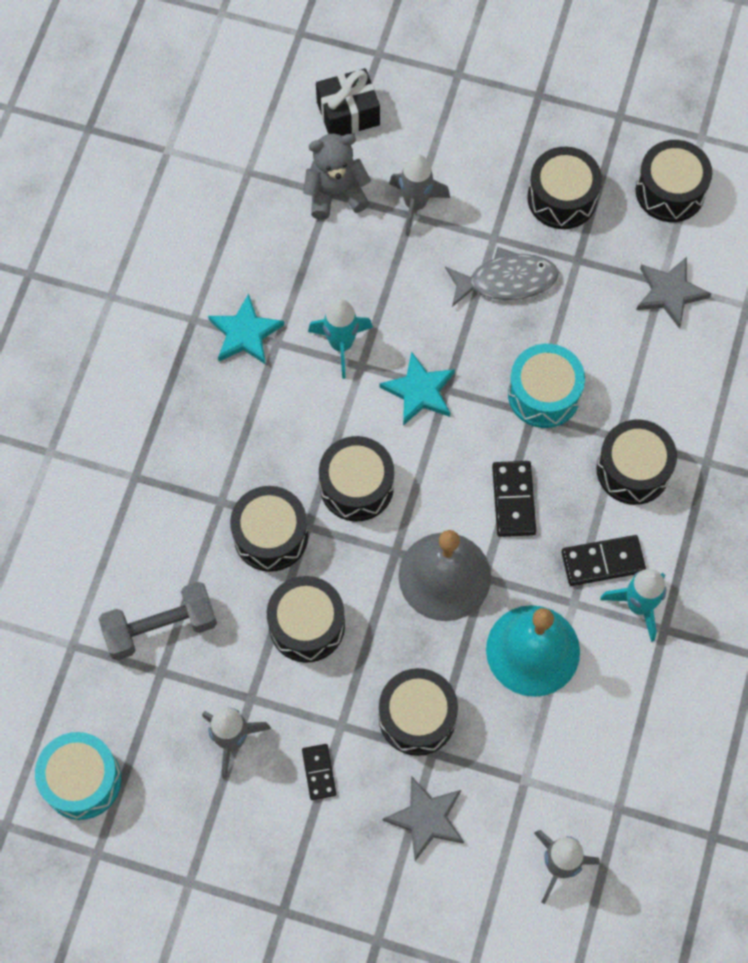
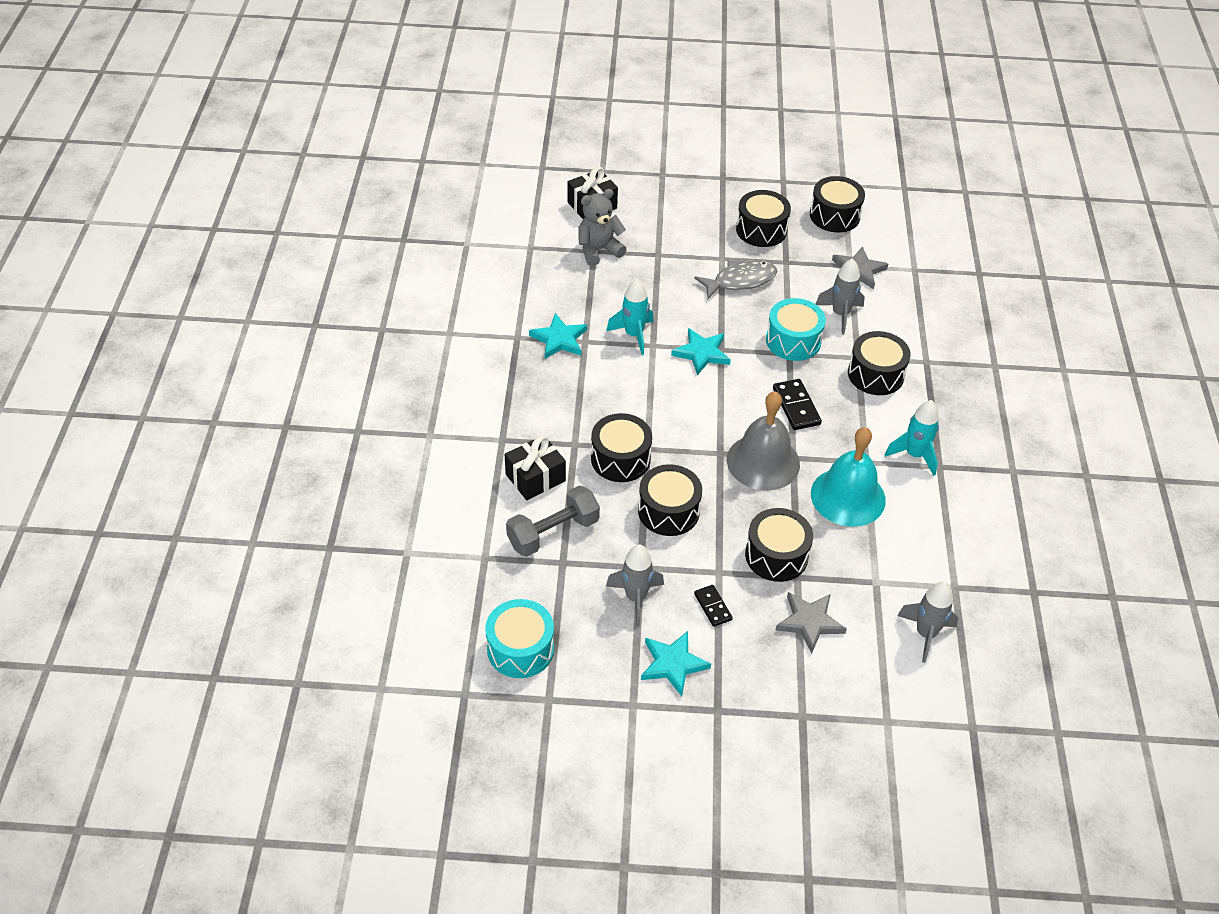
camera: 15 degrees left, 20 degrees down
black drum [319,436,394,522] -> none
grey rocket [389,154,450,236] -> grey rocket moved to [816,258,865,334]
black domino [561,535,646,586] -> none
none -> black gift [505,435,566,500]
none -> turquoise star [641,631,711,696]

